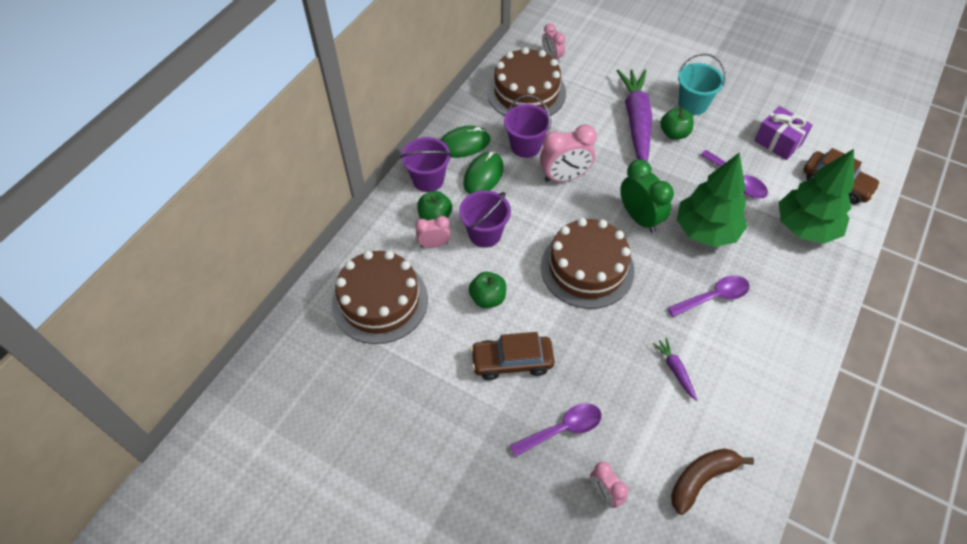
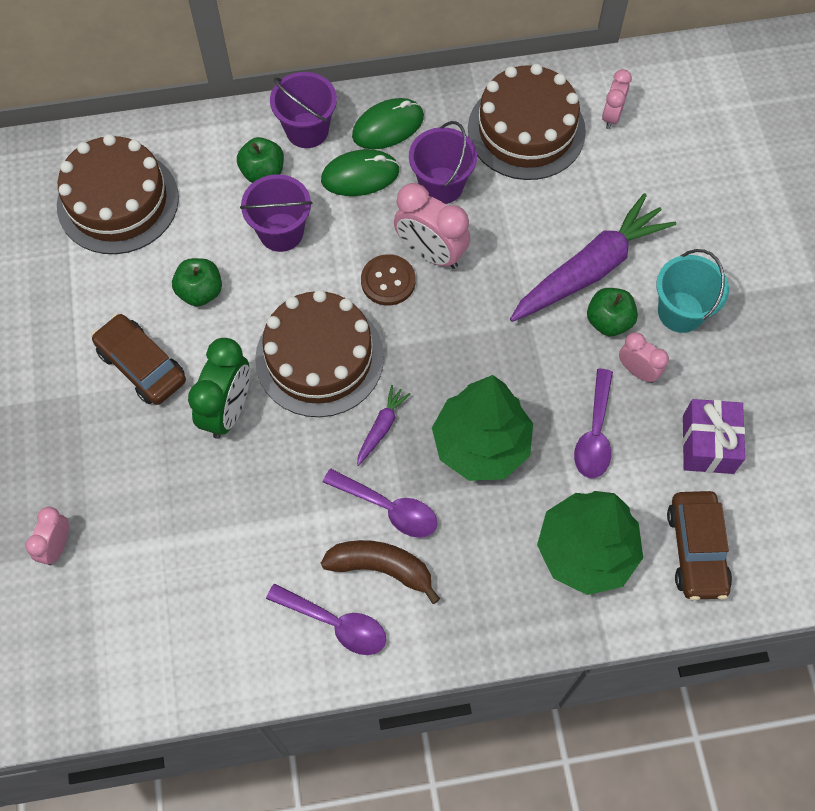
camera: 50 degrees right, 10 degrees up
pink clock [415,216,451,248] -> pink clock moved to [619,332,669,383]
green mouse [440,126,491,158] -> green mouse turned 60 degrees counterclockwise [352,98,424,149]
purple spoon [510,403,602,457] -> purple spoon moved to [266,584,386,655]
green clock [620,159,674,233] -> green clock moved to [188,338,250,439]
purple carrot [653,337,697,401] -> purple carrot moved to [357,385,410,466]
brown banana [671,448,754,515] -> brown banana moved to [321,540,440,604]
none -> brown button [361,254,415,306]

